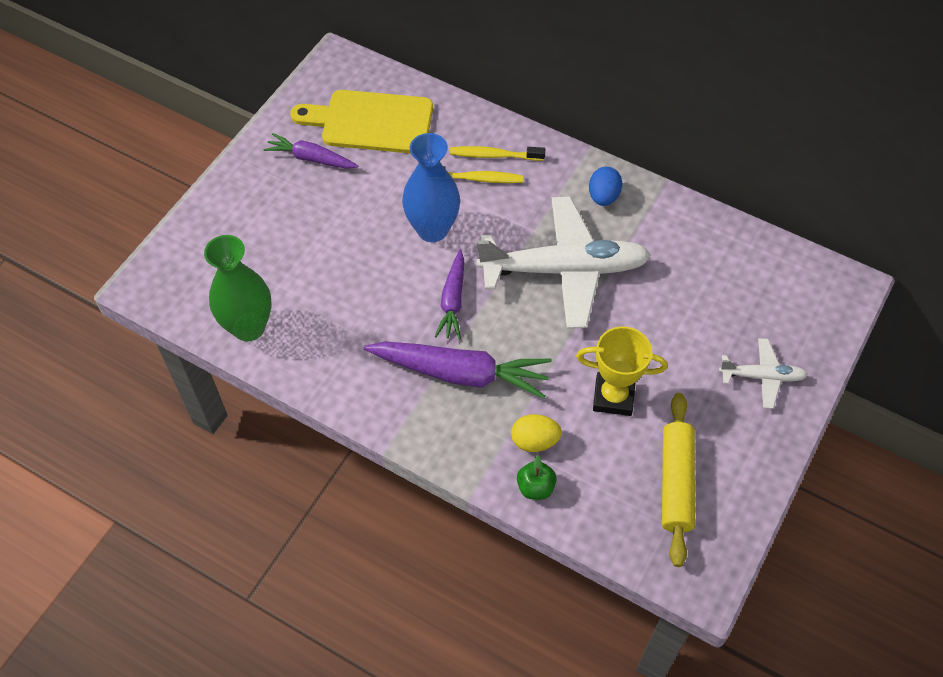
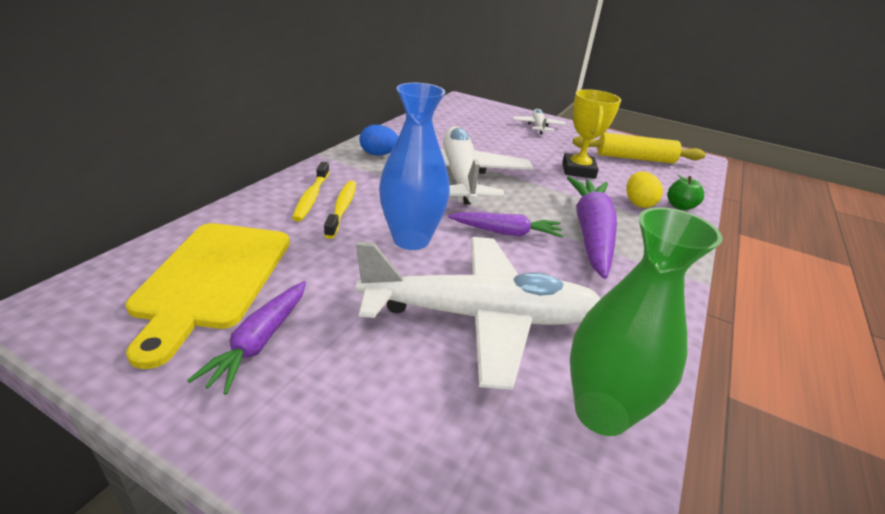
camera: 95 degrees left, 25 degrees down
none -> white plane [356,237,600,390]

